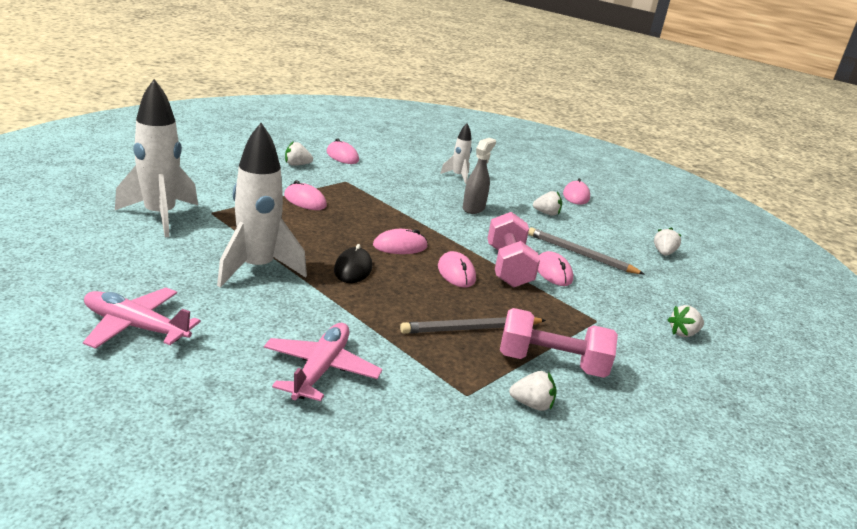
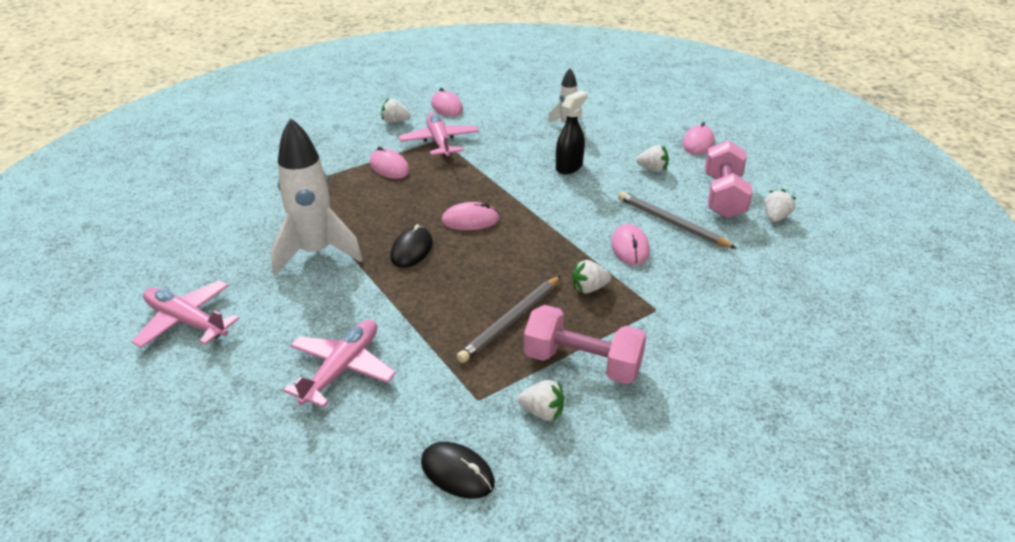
camera: 15 degrees right, 10 degrees up
white rocket [115,79,198,237] -> none
grey pencil [400,317,546,334] -> grey pencil turned 45 degrees counterclockwise [457,276,561,363]
pink mouse [438,251,476,288] -> none
grey spray bottle [462,138,496,214] -> black spray bottle [556,90,588,174]
pink dumbbell [488,212,540,288] -> pink dumbbell moved to [705,140,753,219]
white strawberry [667,305,704,337] -> white strawberry moved to [572,260,611,293]
none -> pink plane [399,112,479,158]
none -> black mouse [421,442,495,499]

